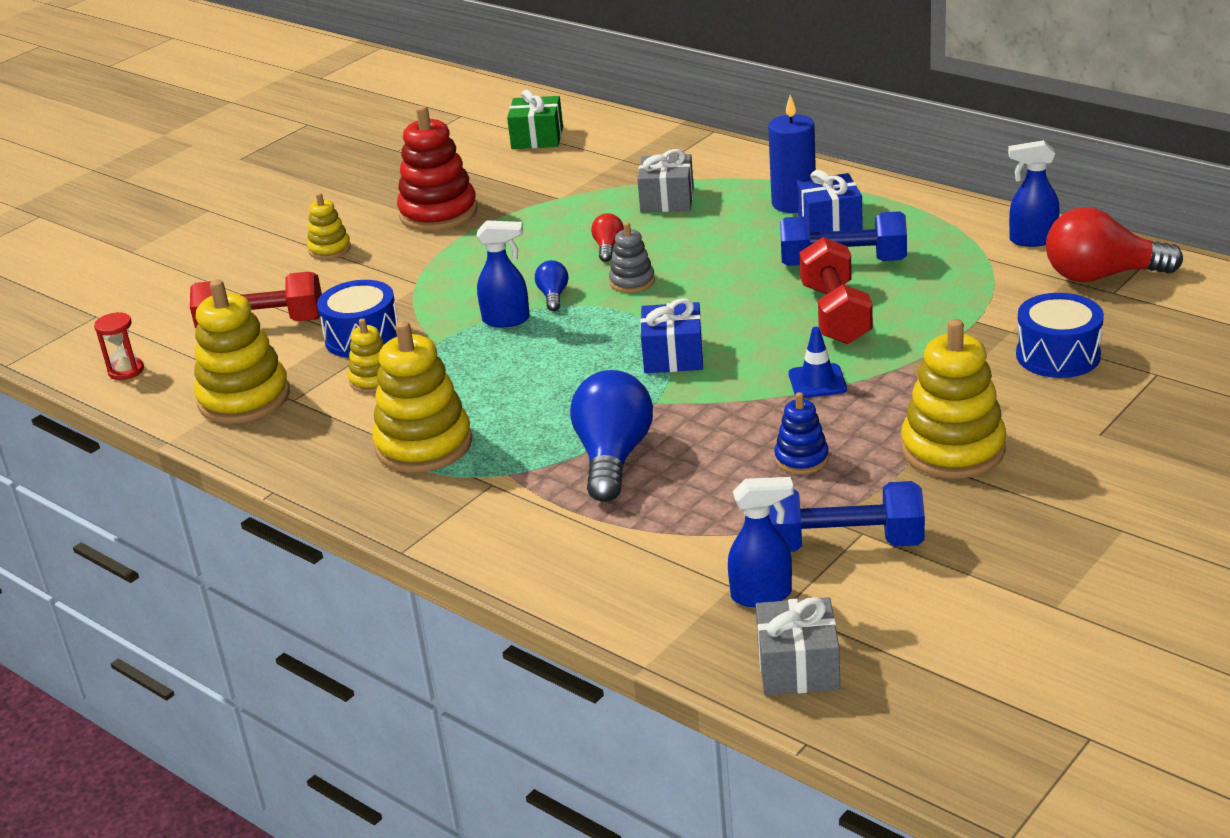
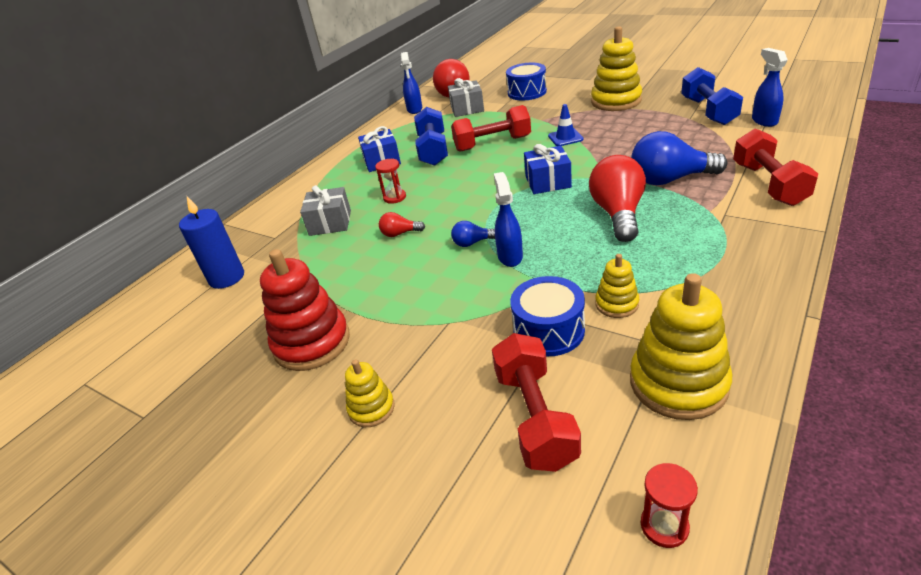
camera: 95 degrees left, 5 degrees up
yellow stacking toy [372,321,472,473] -> none
green gift [507,90,563,149] -> none
grey stacking toy [609,222,655,293] -> none
grey gift [756,597,840,695] -> grey gift moved to [448,78,484,117]
blue candle [768,95,816,213] -> blue candle moved to [179,196,244,289]
blue stacking toy [774,392,829,474] -> none
none -> red hourglass [375,159,406,204]
none -> red light bulb [589,155,646,242]
none -> red dumbbell [733,128,818,206]

